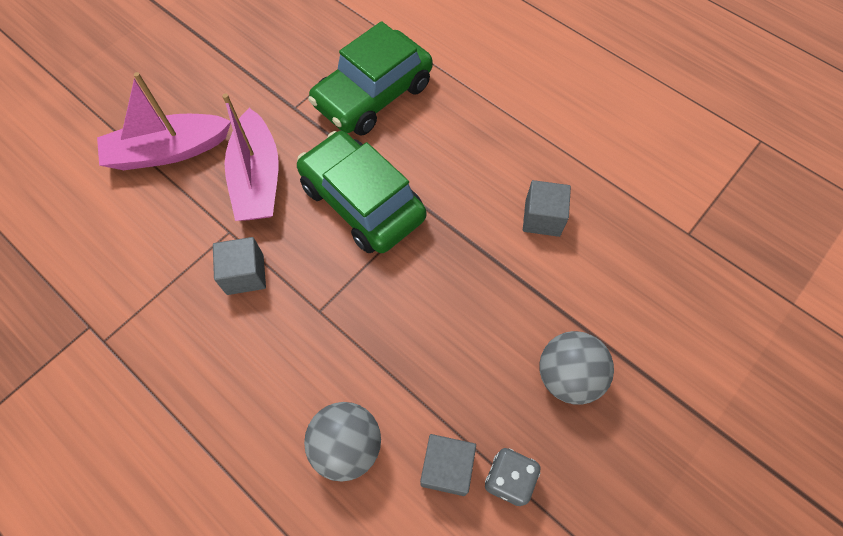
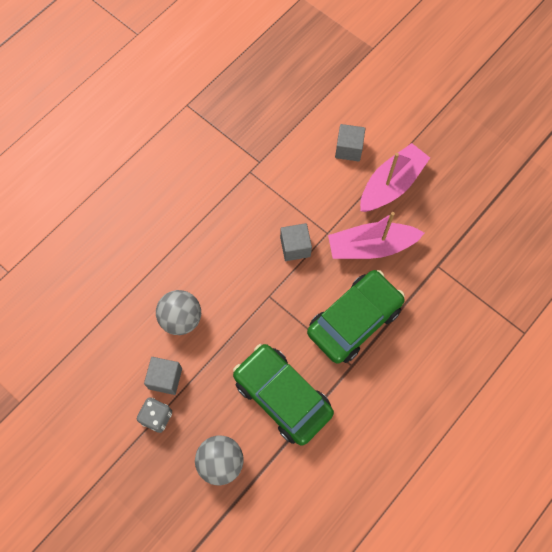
camera: 90 degrees right, 5 degrees up
pink boat [97,72,231,170] -> pink boat turned 60 degrees clockwise [360,143,430,212]
green car [308,21,433,136] -> green car moved to [233,344,334,446]
grey cube [523,180,571,237] -> grey cube moved to [335,124,365,162]

